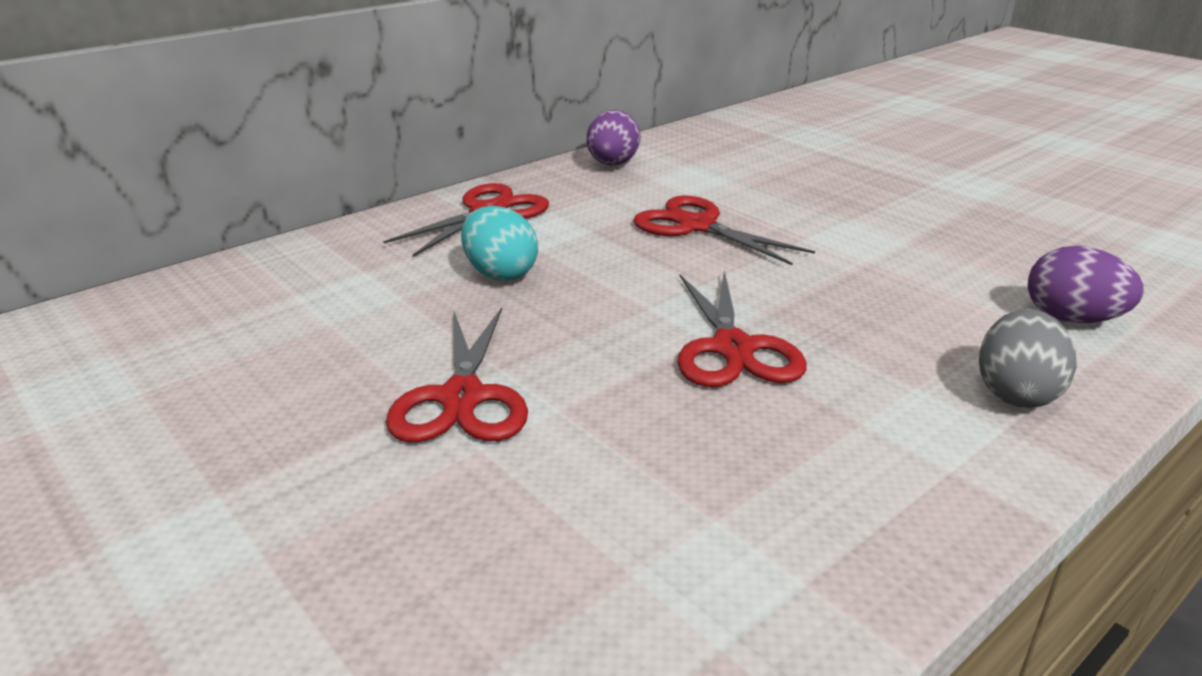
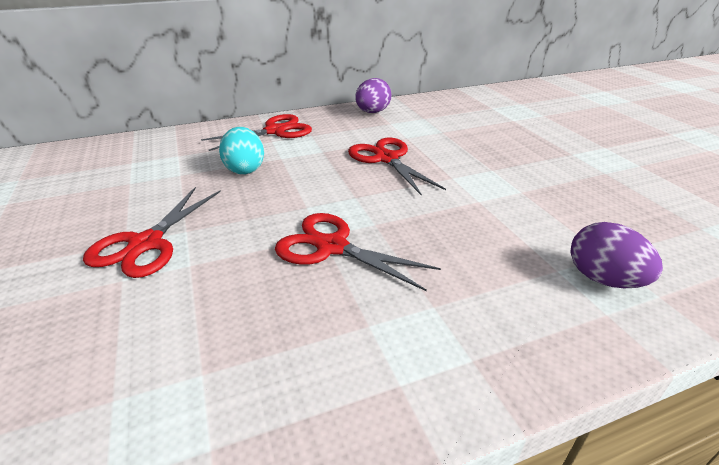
camera: 20 degrees right, 5 degrees up
red scissors [677,271,807,387] -> red scissors turned 105 degrees clockwise [275,213,441,291]
grey egg [979,309,1077,408] -> none

